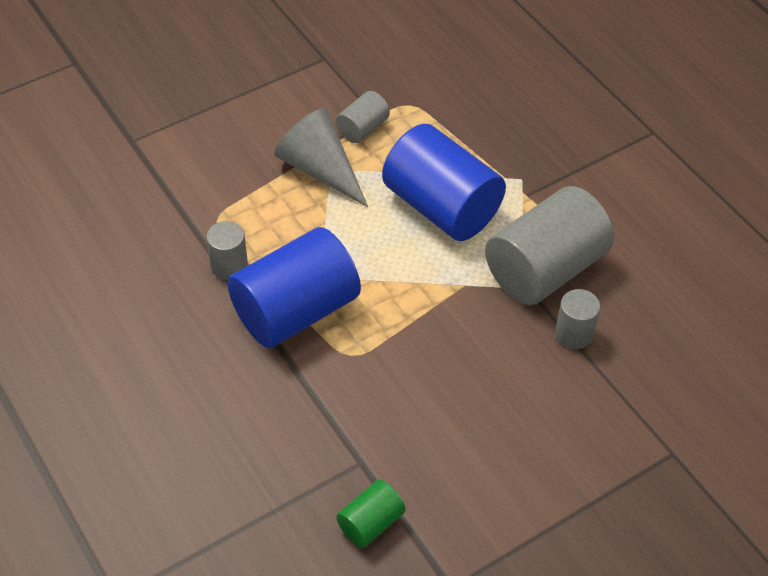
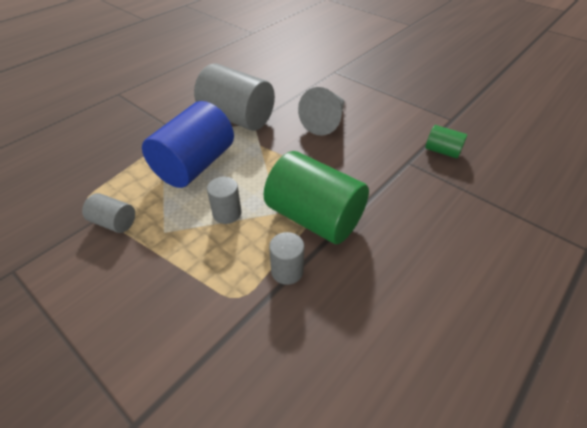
camera: 105 degrees left, 5 degrees down
blue cylinder [227,227,361,348] -> green cylinder [264,151,369,244]
grey cone [274,108,368,207] -> grey cone moved to [298,87,345,136]
grey cylinder [555,289,600,349] -> grey cylinder moved to [207,177,241,224]

